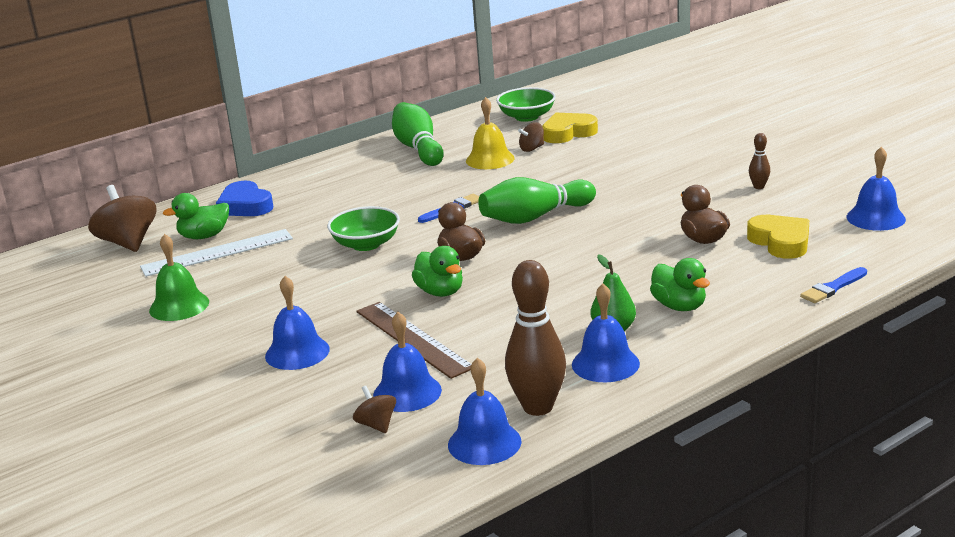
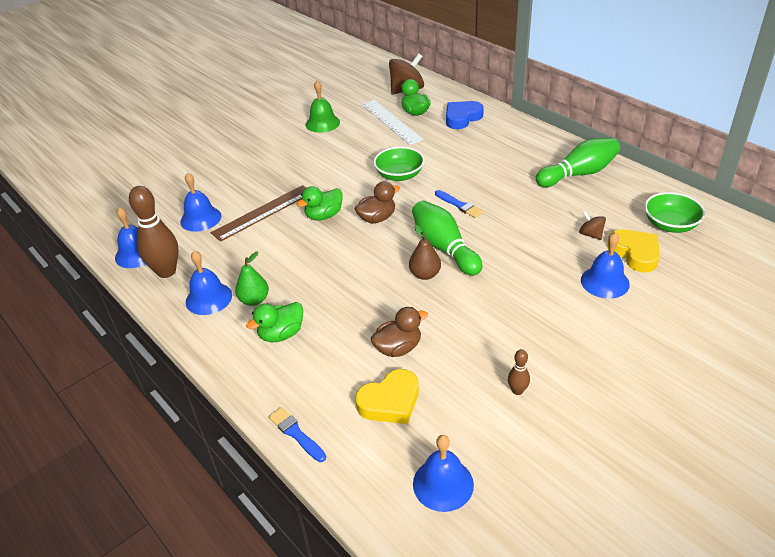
camera: 85 degrees right, 15 degrees up
blue bell [265,276,329,370] -> blue bell moved to [581,232,630,299]
brown spinning top [353,386,396,433] -> none
yellow bell [466,97,515,169] -> none
none -> brown pear [409,225,441,280]

